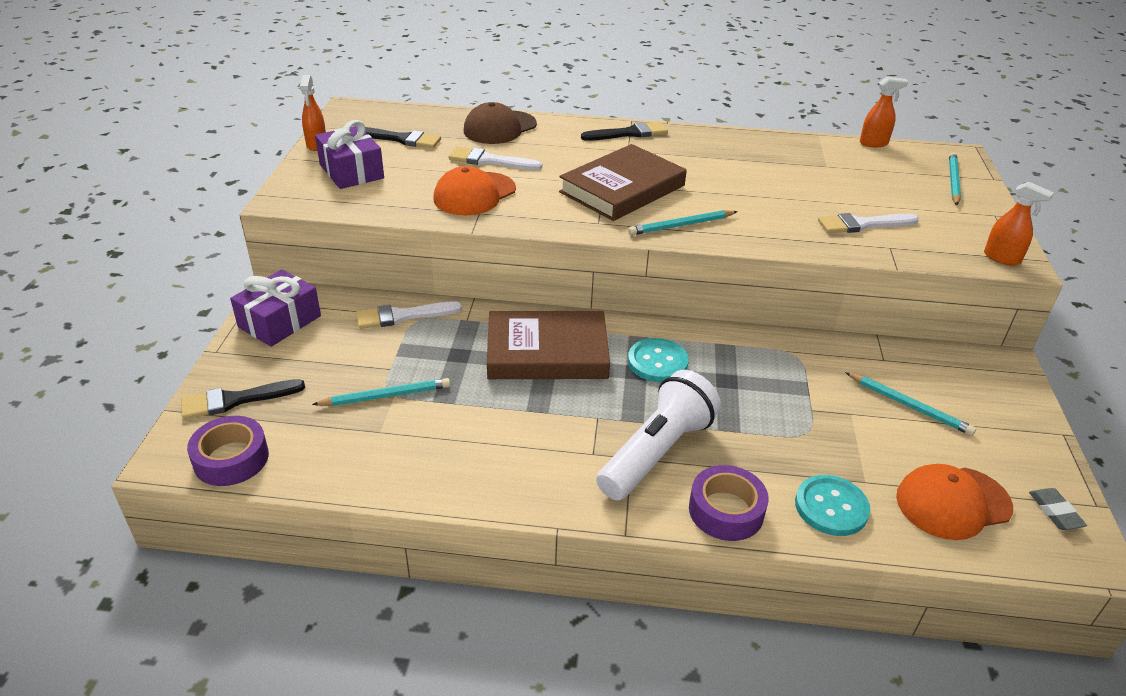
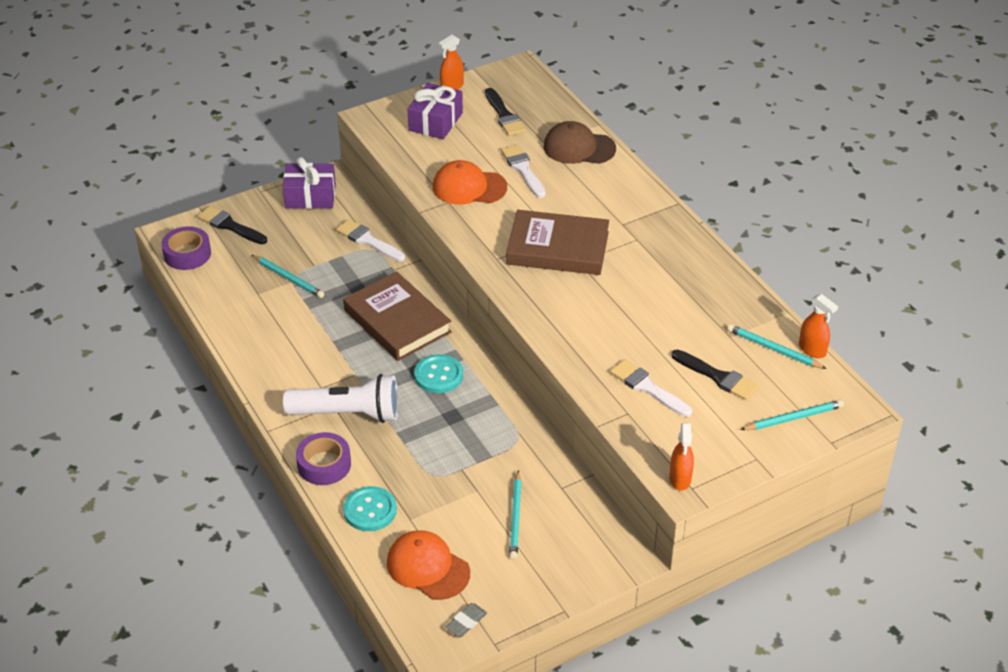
camera: 55 degrees right, 5 degrees up
black brush [581,121,668,141] -> black brush moved to [672,350,759,400]
turquoise pencil [628,210,738,235] -> turquoise pencil moved to [727,324,827,369]

